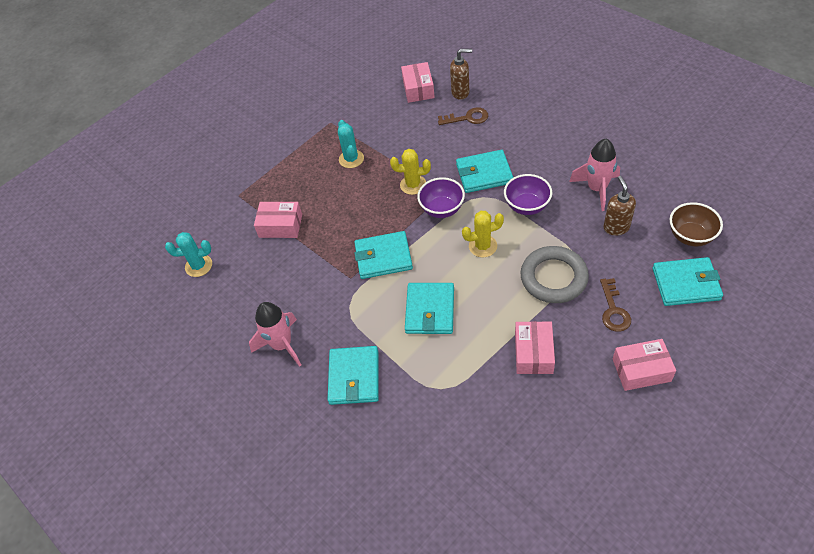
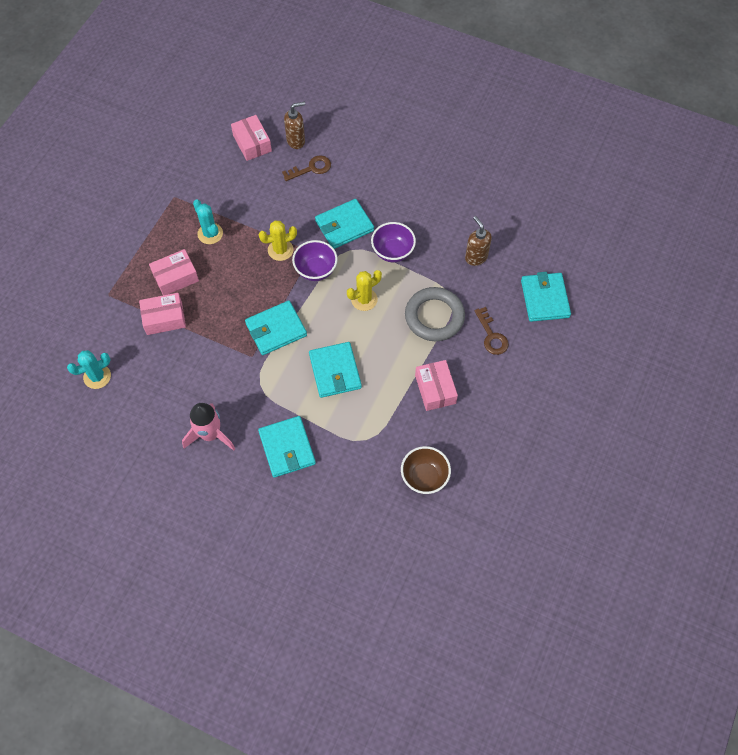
camera: 25 degrees left, 10 degrees up
pink rocket [569,139,620,211] -> none
pink box [613,339,676,391] -> pink box moved to [149,249,199,295]
turquoise wallet [652,257,723,306] -> turquoise wallet turned 75 degrees counterclockwise [521,272,571,322]
brown bowl [670,202,723,246] -> brown bowl moved to [401,446,451,494]

